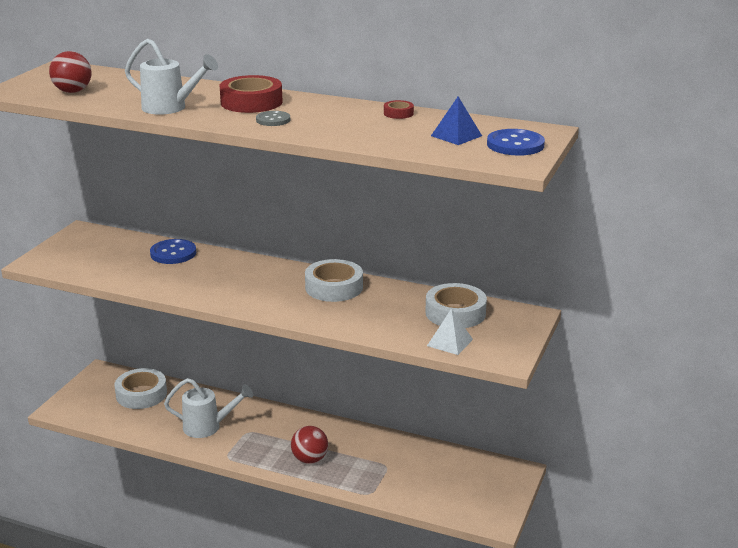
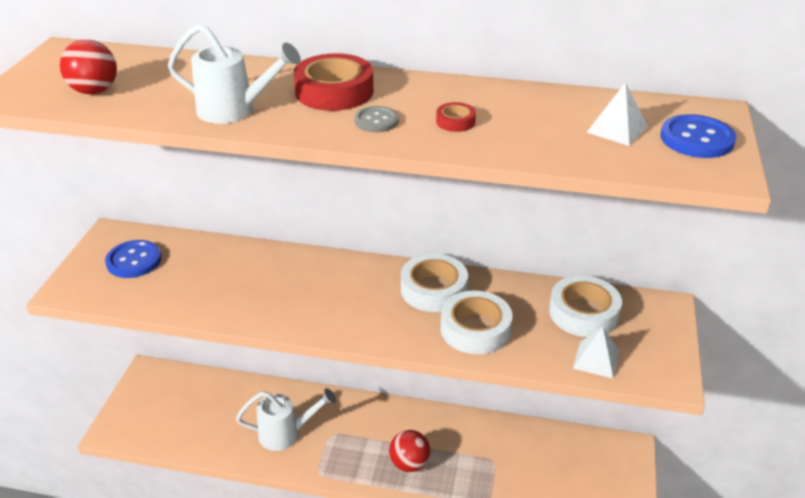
camera: 10 degrees left, 10 degrees up
white tape [114,368,167,409] -> white tape moved to [441,291,513,354]
blue button [150,239,196,264] -> blue button moved to [105,240,161,278]
red tape [384,100,414,119] -> red tape moved to [436,102,476,132]
blue pyramid [431,97,482,145] -> white pyramid [586,82,648,146]

